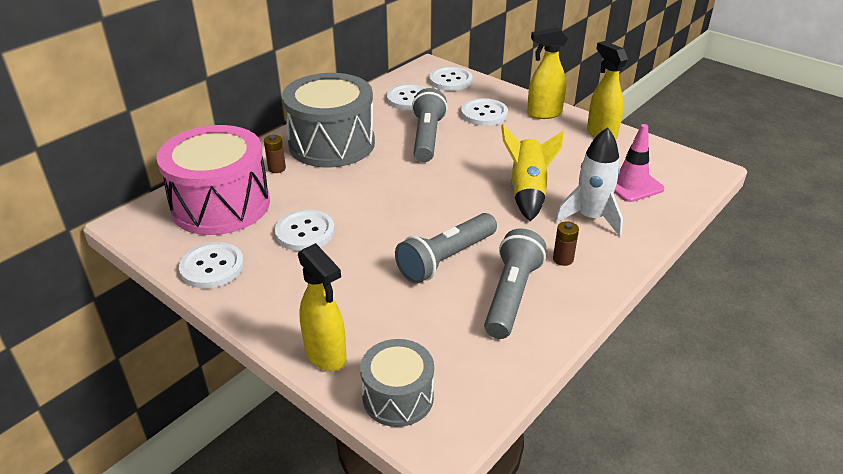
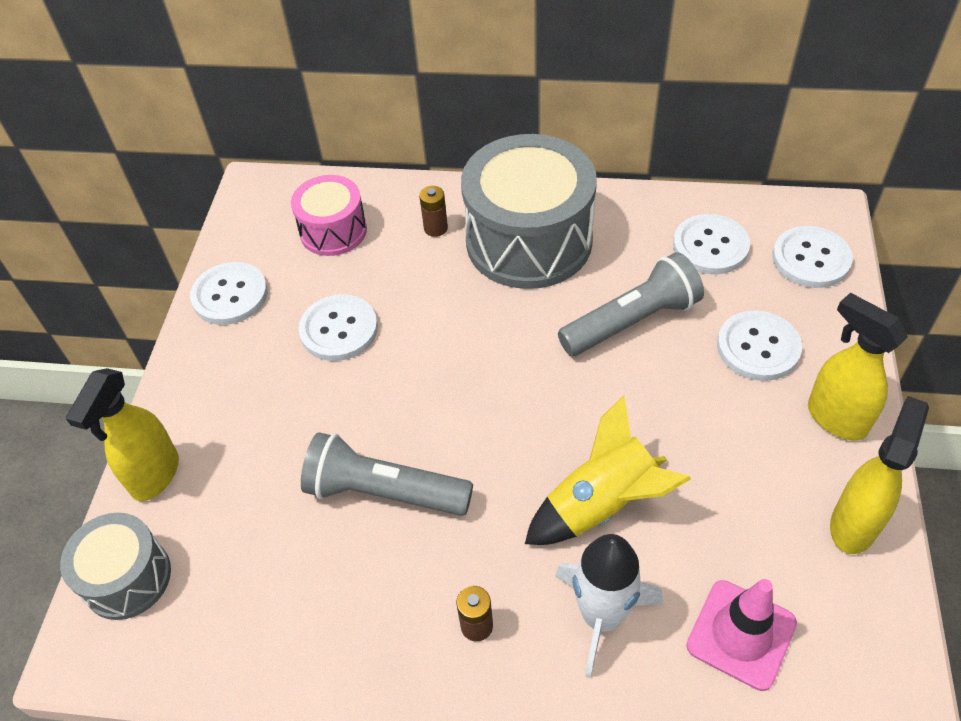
camera: 60 degrees right, 15 degrees up
pink drum [157,125,270,235] -> pink drum [291,175,367,256], size x0.54
grey flashlight [484,228,546,339] -> none

